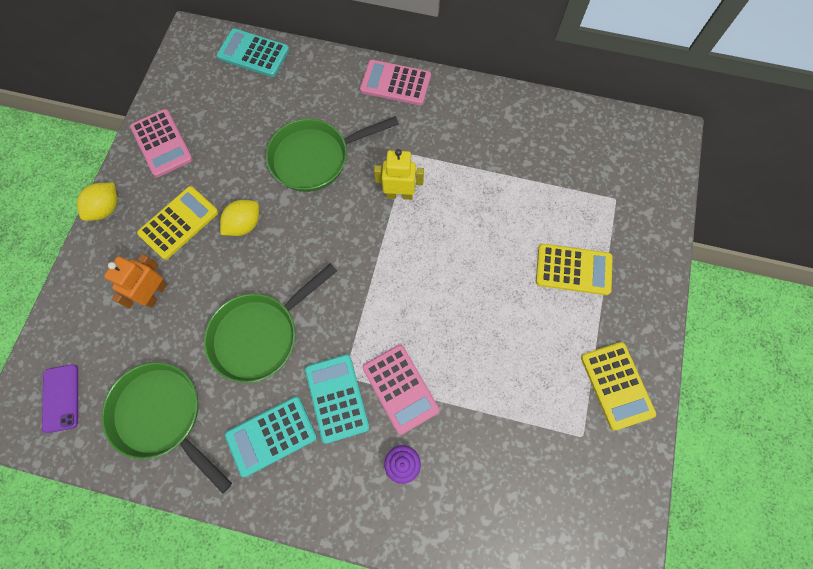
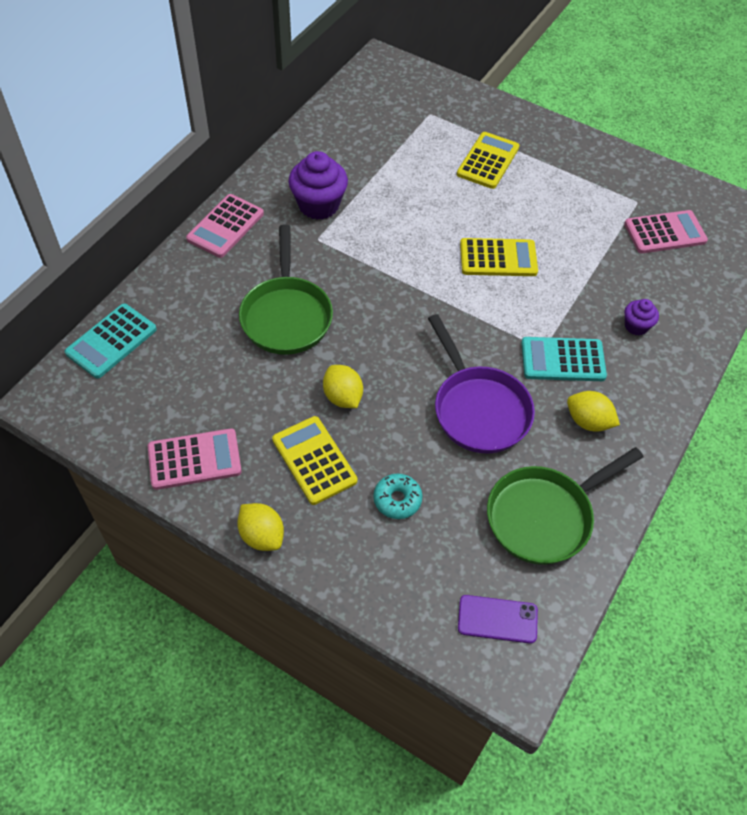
camera: 75 degrees left, 15 degrees down
orange robot [104,254,167,309] -> turquoise donut [373,474,423,519]
green pan [204,263,337,383] -> purple pan [428,314,535,453]
turquoise calculator [225,396,317,477] -> yellow lemon [567,391,620,432]
pink calculator [362,344,440,435] -> pink calculator moved to [624,210,708,253]
yellow robot [374,149,424,200] -> none
yellow calculator [581,342,656,431] -> yellow calculator moved to [460,238,538,276]
none -> purple cupcake [288,151,348,220]

